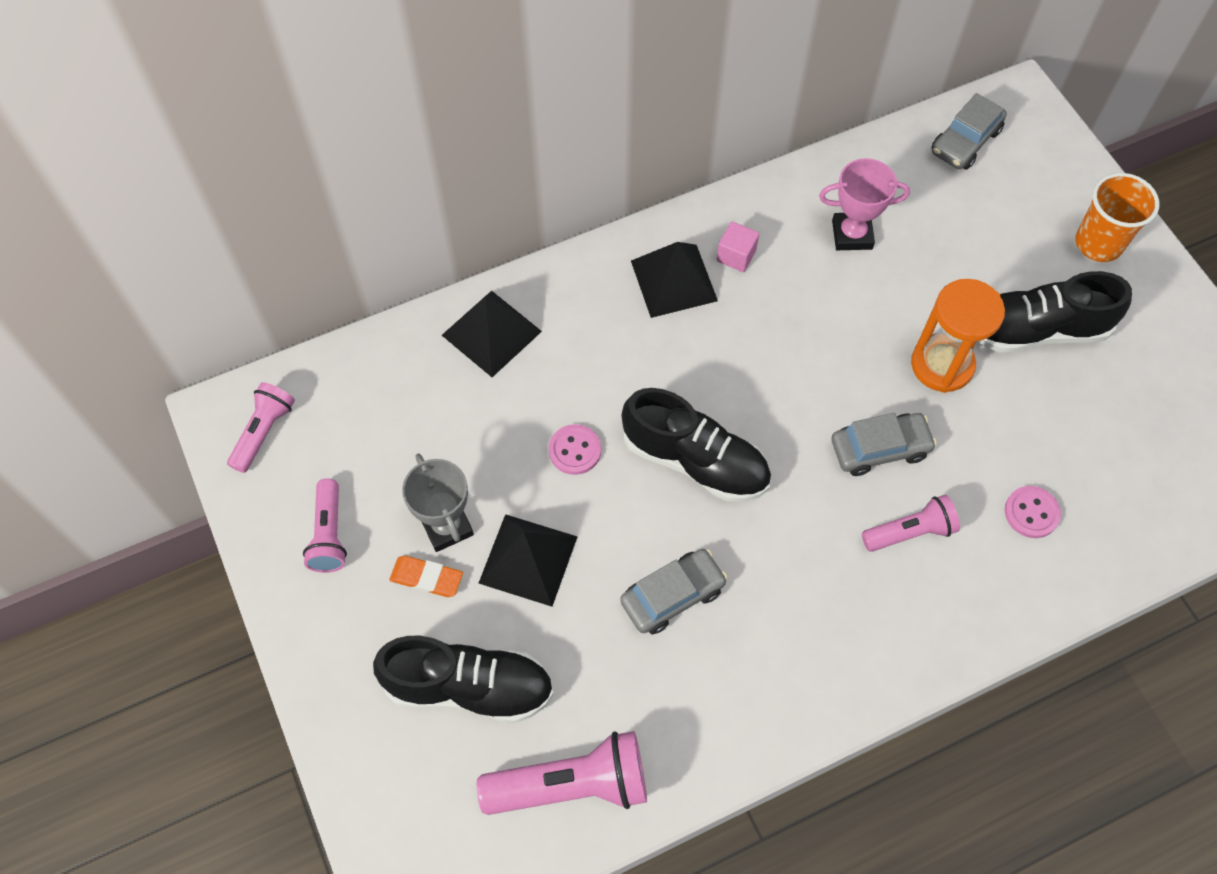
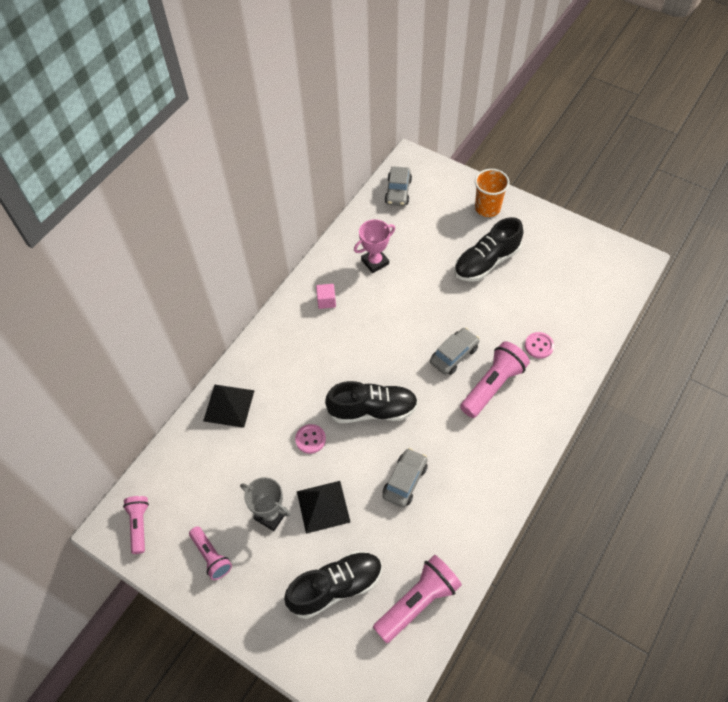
camera: 30 degrees left, 5 degrees down
orange eraser [390,556,463,597] -> none
black pyramid [631,242,718,318] -> none
pink flashlight [862,495,960,552] -> pink flashlight [460,341,530,418], size x1.62
orange hourglass [911,279,1005,393] -> none

